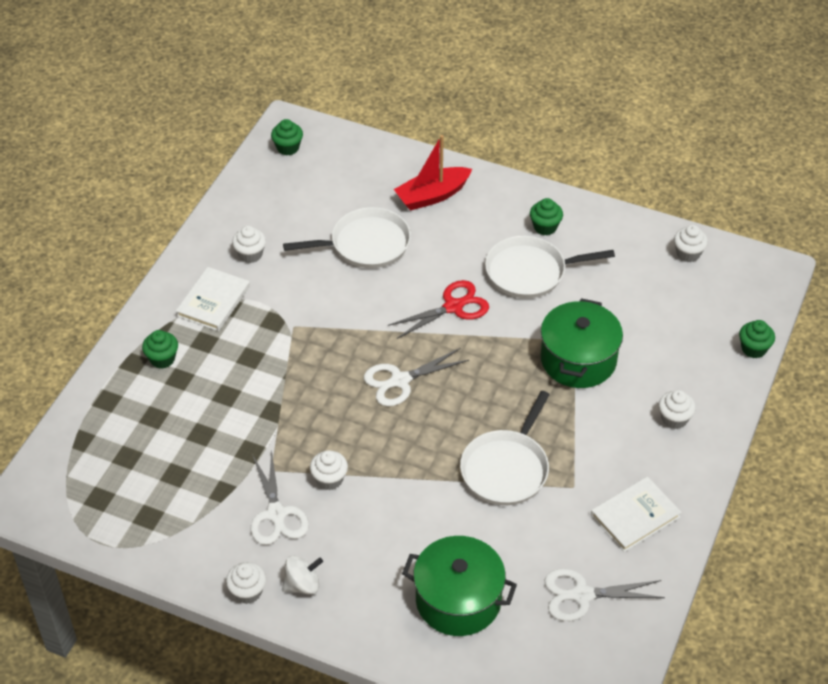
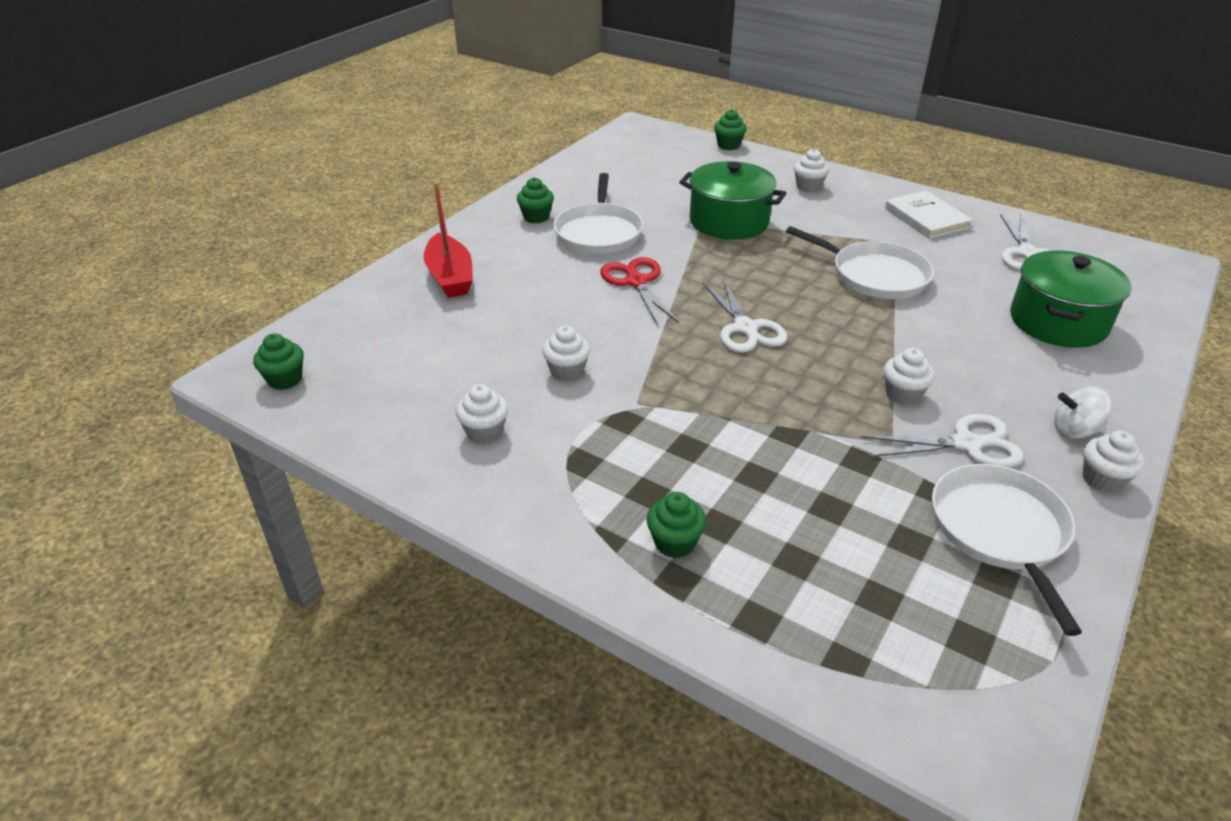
camera: 80 degrees left, 10 degrees down
white book [176,267,250,331] -> none
white spinning top [282,556,323,595] -> white spinning top turned 75 degrees counterclockwise [1054,387,1111,439]
white pan [283,207,411,268] -> white pan moved to [932,464,1082,636]
white cupcake [674,225,708,262] -> white cupcake moved to [542,326,590,382]

